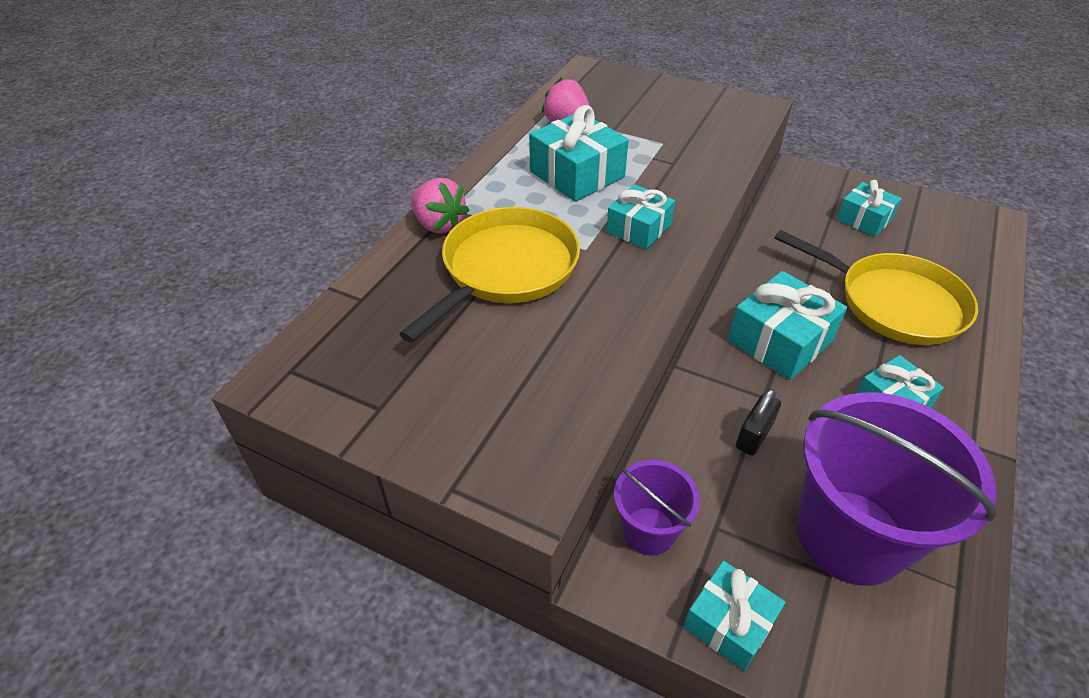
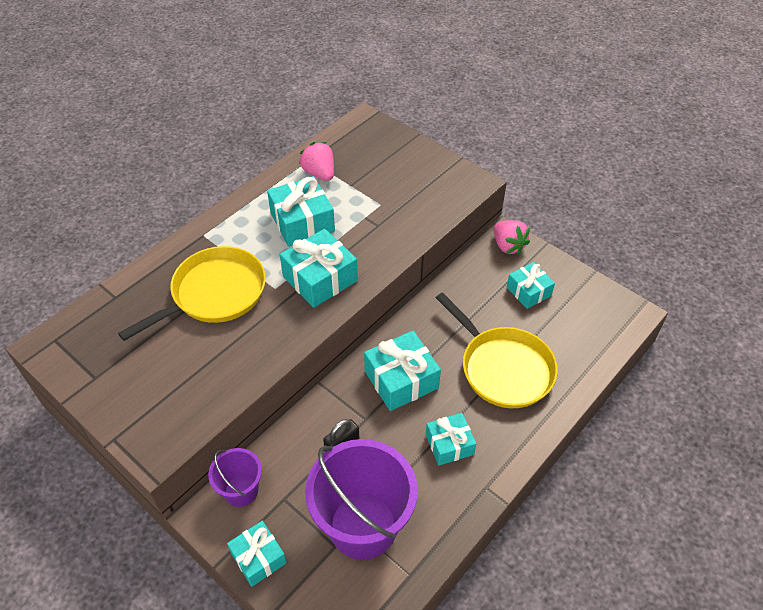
camera: 15 degrees right, 5 degrees up
pink strawberry [411,178,469,233] -> pink strawberry moved to [494,220,530,255]
turquoise gift [606,184,675,249] -> turquoise gift [280,229,358,308], size x1.55

